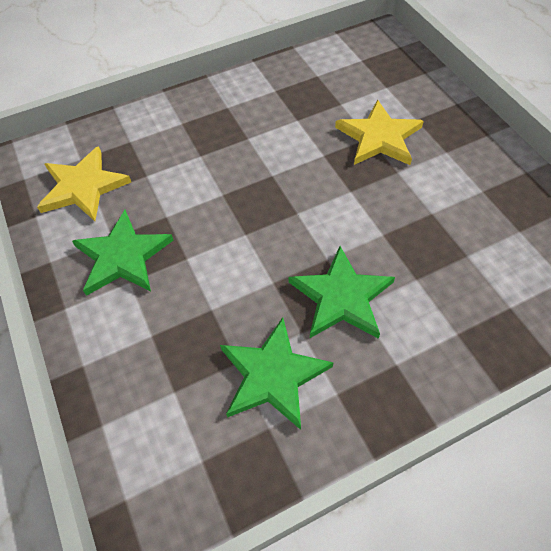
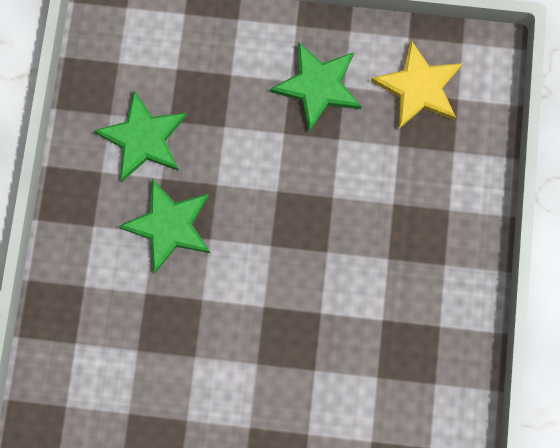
camera: 120 degrees right, 20 degrees up
yellow star [335,99,424,165] -> none

